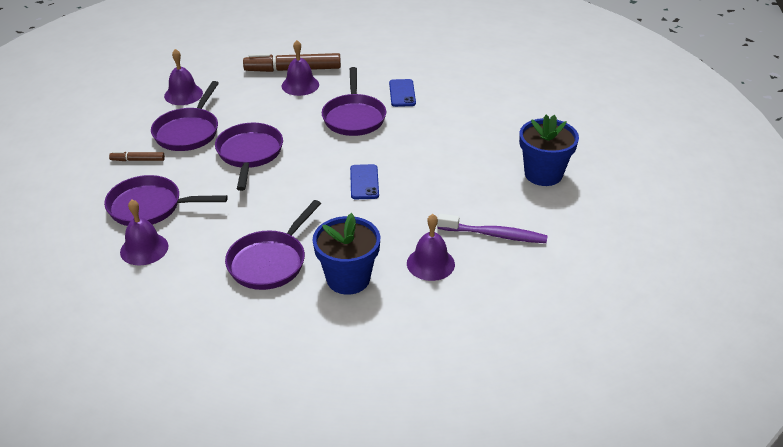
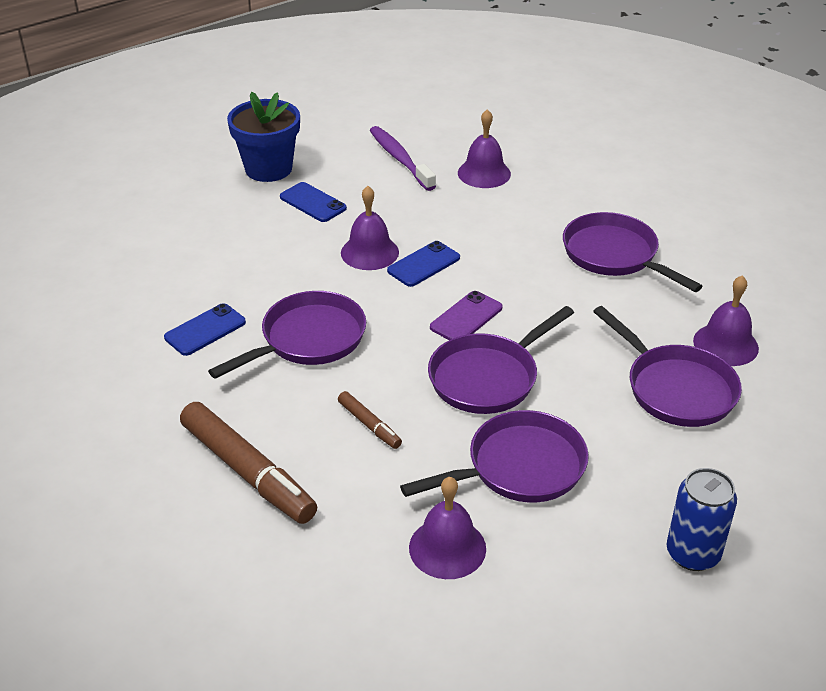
camera: 130 degrees left, 0 degrees up
brown marker [109,151,165,161] -> brown marker moved to [338,391,402,449]
purple pan [225,200,321,290] -> purple pan turned 120 degrees counterclockwise [563,212,703,292]
purple bell [282,40,319,96] -> purple bell moved to [341,186,399,270]
blue flower pot [312,213,380,295] -> none
none -> blue phone [280,182,347,222]
none -> purple phone [430,291,502,340]
none -> blue can [667,468,737,571]

